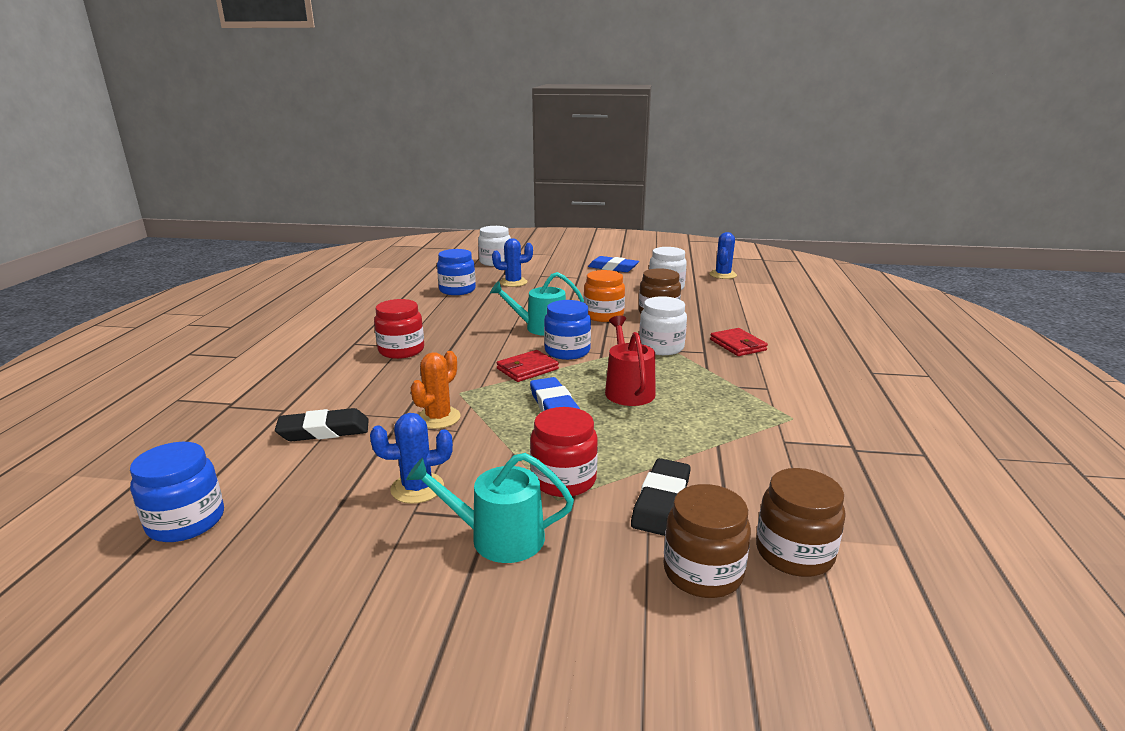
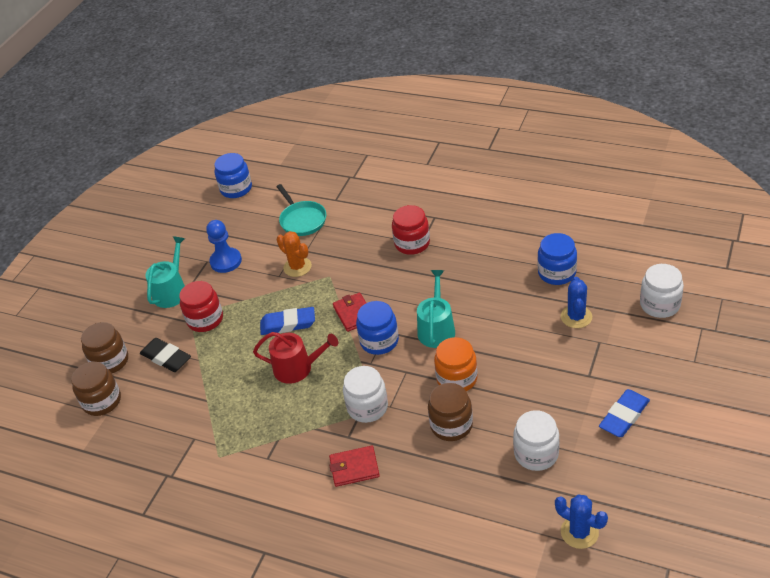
camera: 110 degrees right, 20 degrees up
black eraser [275,408,369,441] -> turquoise pan [276,184,326,236]
blue cactus [370,413,453,504] -> blue pawn [206,220,242,273]

